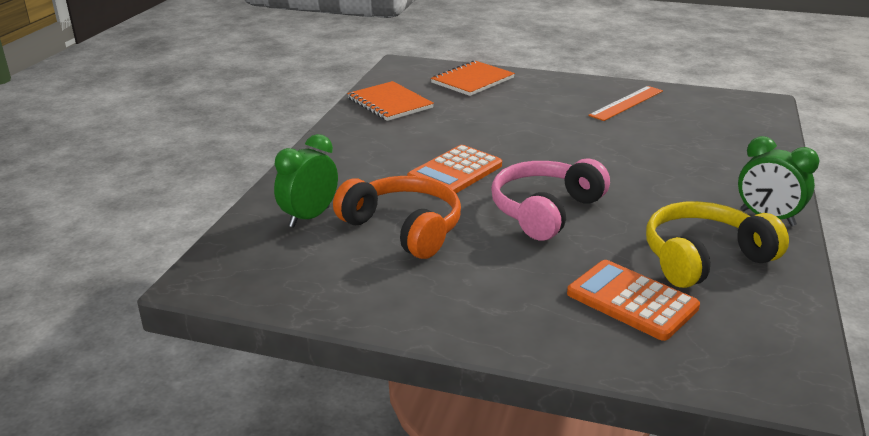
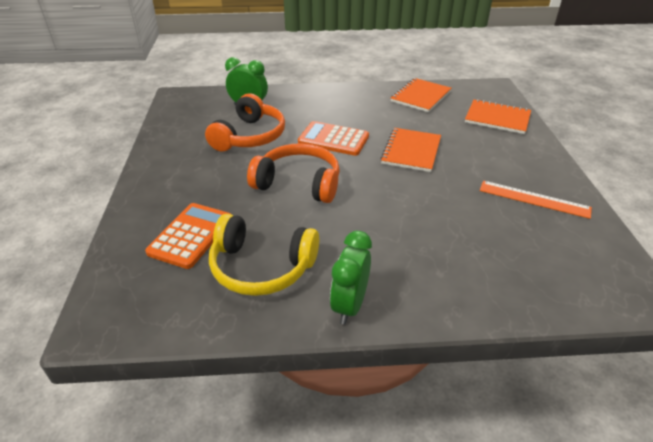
camera: 70 degrees right, 10 degrees up
pink headphones [491,158,610,241] -> orange headphones [247,143,340,203]
yellow headphones [646,201,789,288] -> yellow headphones turned 150 degrees clockwise [209,214,319,296]
none -> orange notebook [380,128,441,172]

